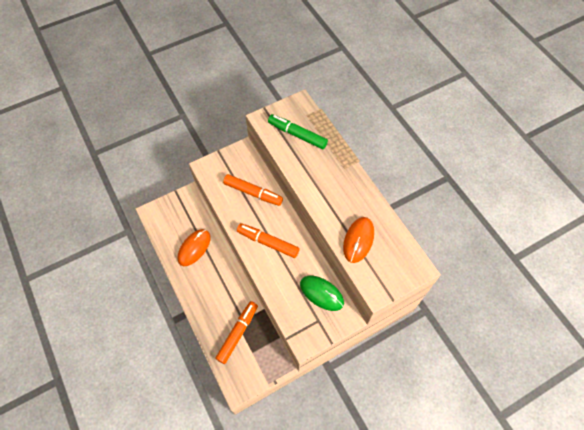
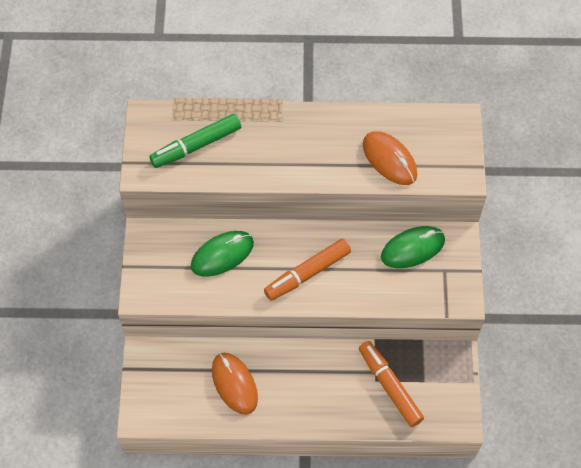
camera: 60 degrees left, 0 degrees up
orange marker [223,174,283,206] -> green mouse [191,231,254,277]

